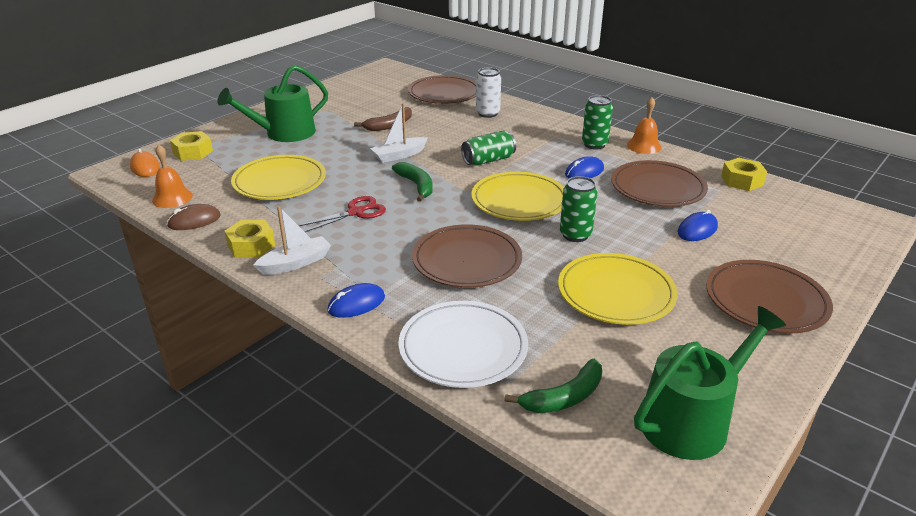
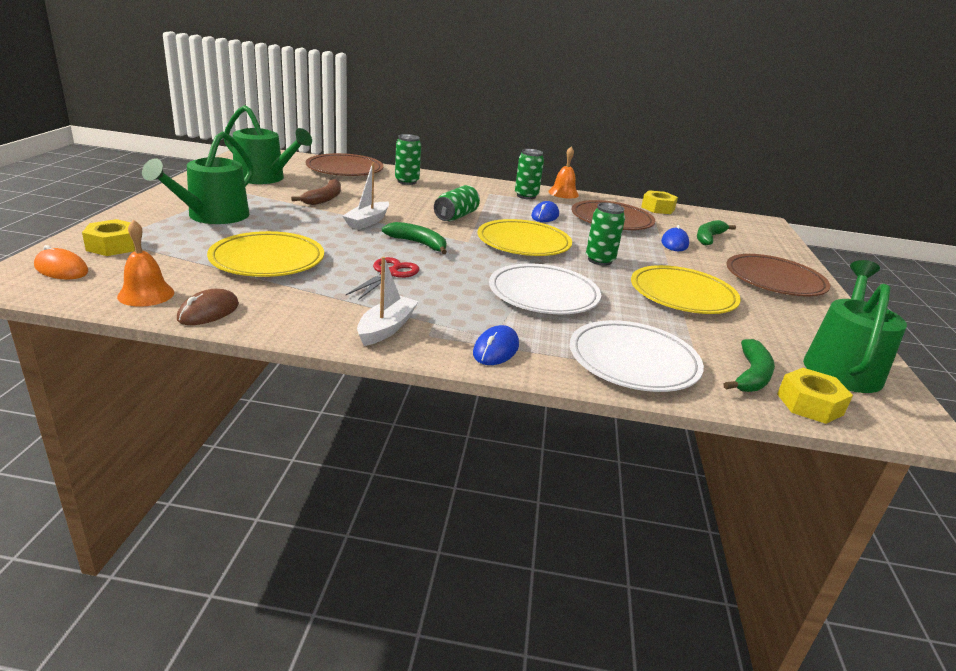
camera: 35 degrees left, 5 degrees down
yellow nut [224,220,275,258] -> yellow nut moved to [777,368,853,424]
brown plate [412,224,522,288] -> white plate [489,263,601,314]
white can [476,67,501,118] -> green can [395,134,421,185]
none -> green watering can [224,105,312,184]
none -> green banana [697,220,736,245]

